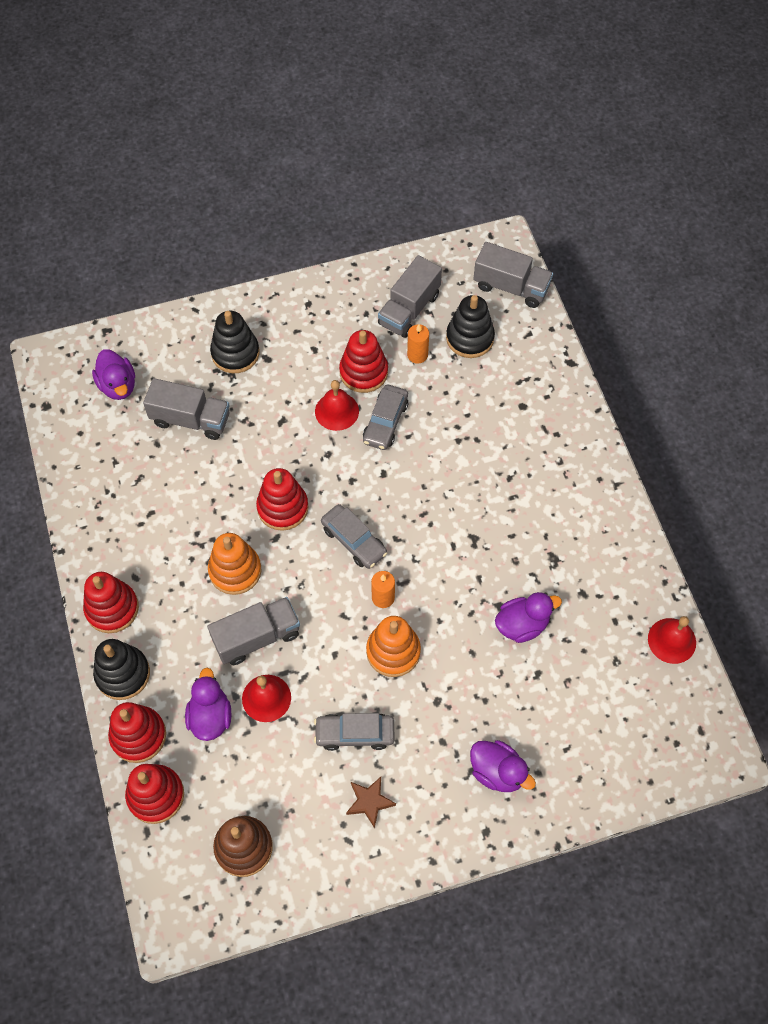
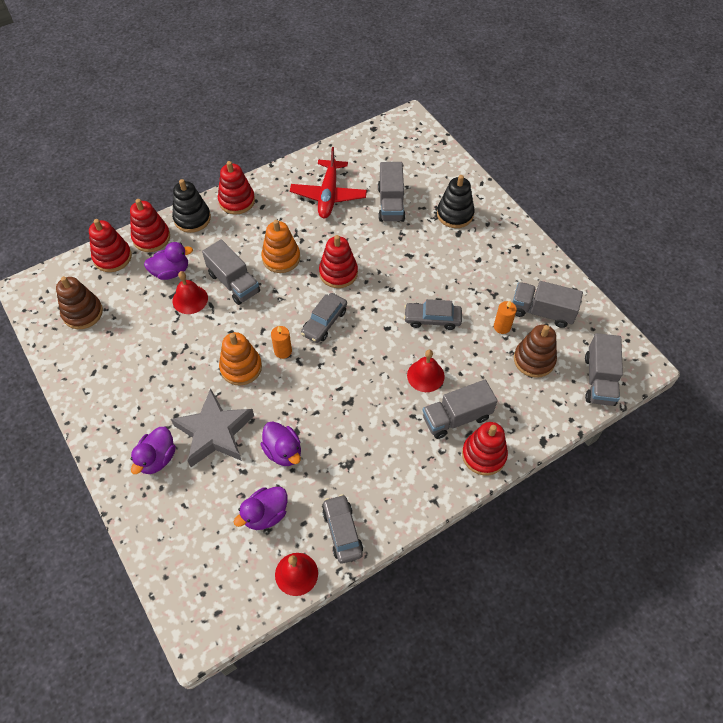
camera: 75 degrees right, 5 degrees down
purple duck [92,349,135,400] -> purple duck moved to [234,487,287,530]
grey car [314,713,395,751] -> grey car moved to [322,494,363,563]
red bell [315,380,359,431] -> red bell moved to [407,350,445,392]
red stacking toy [339,330,388,393] -> red stacking toy moved to [462,422,508,475]
brown star [346,777,396,828] -> none
black stacking toy [446,295,495,358] -> brown stacking toy [514,325,557,378]
none -> grey star [171,388,254,467]
none -> red plane [290,147,367,218]
none -> grey truck [422,380,497,439]

